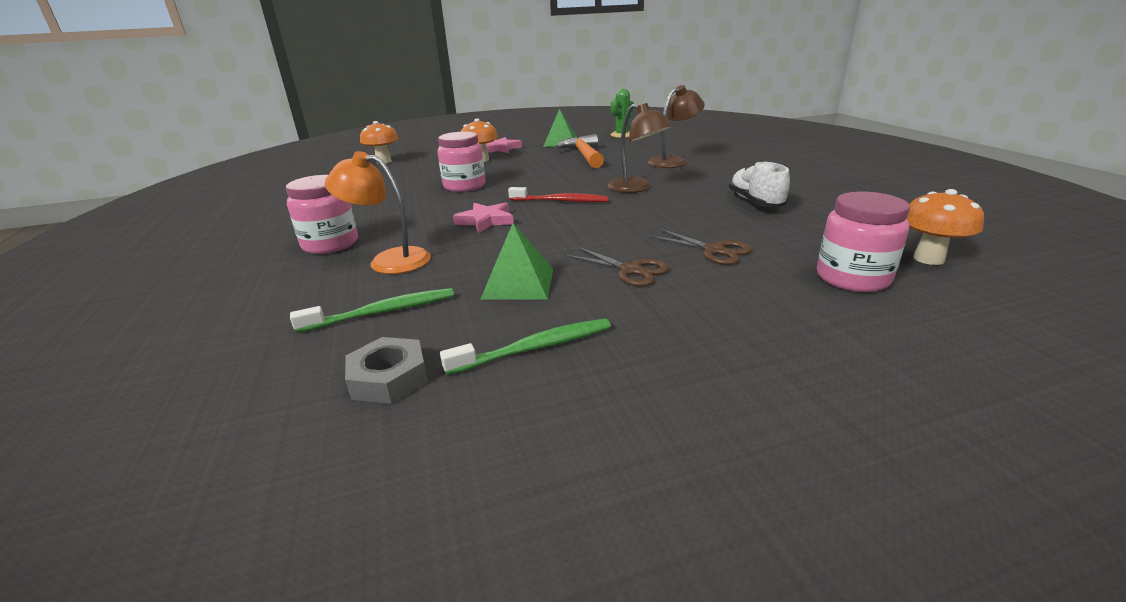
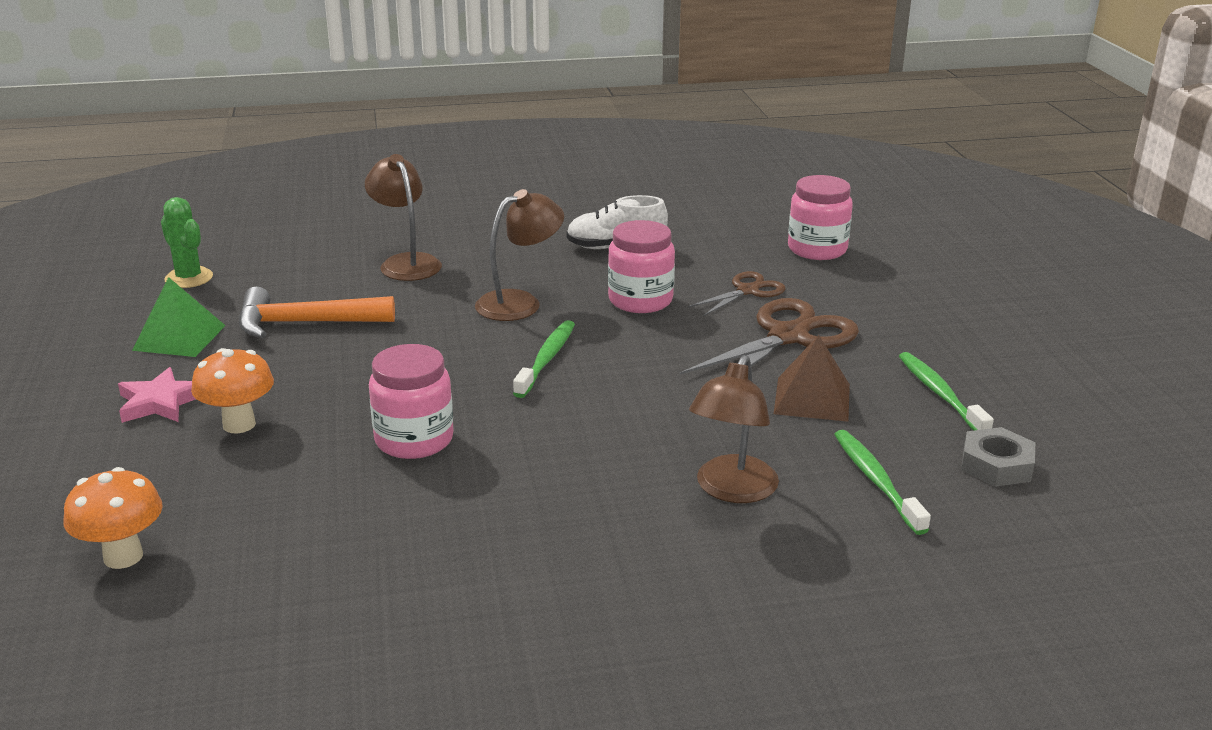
camera: 85 degrees left, 0 degrees up
pink jar [286,175,358,254] -> pink jar moved to [608,220,675,313]
orange lamp [325,151,431,274] -> brown lamp [689,355,779,503]
pink star [453,203,514,233] -> none
green pyramid [480,223,553,300] -> brown pyramid [774,335,850,422]
red toothbrush [508,187,609,202] -> green toothbrush [513,320,575,398]
brown scissors [565,247,670,287] -> brown scissors [680,298,859,375], size x1.76
orange mushroom [906,189,984,265] -> none

